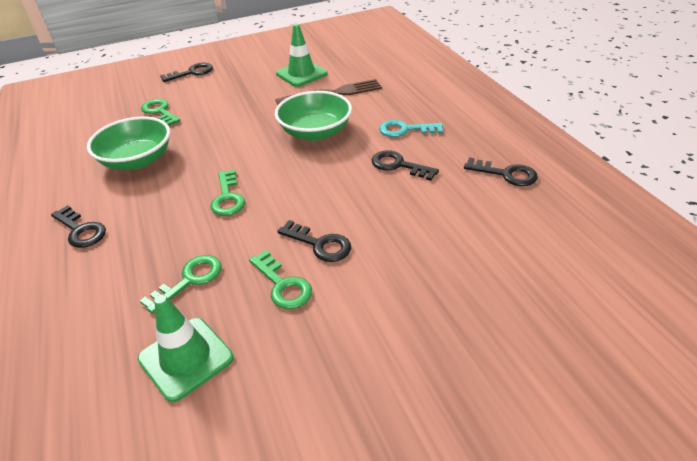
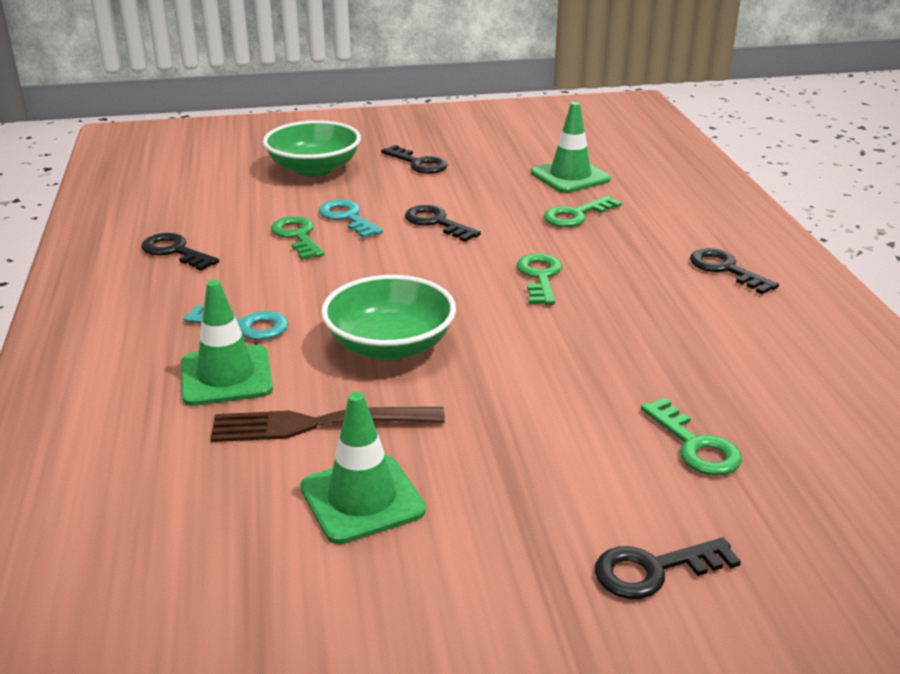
camera: 170 degrees left, 10 degrees down
green bowl [87,116,170,170] -> green bowl moved to [263,120,361,177]
green key [249,250,312,309] -> green key moved to [271,216,324,260]
black key [372,150,439,181] -> black key moved to [381,145,448,174]
none -> green traffic cone [181,280,273,406]
none -> turquoise key [319,200,383,238]

